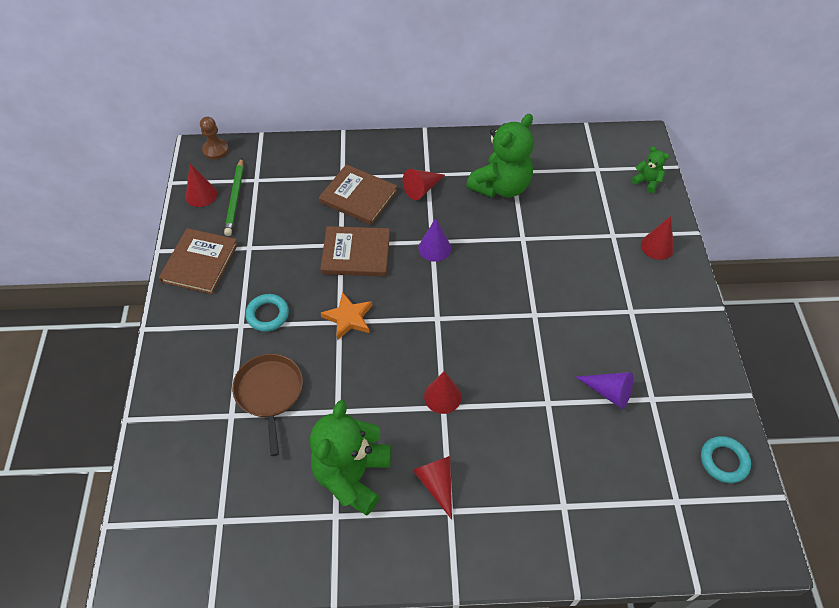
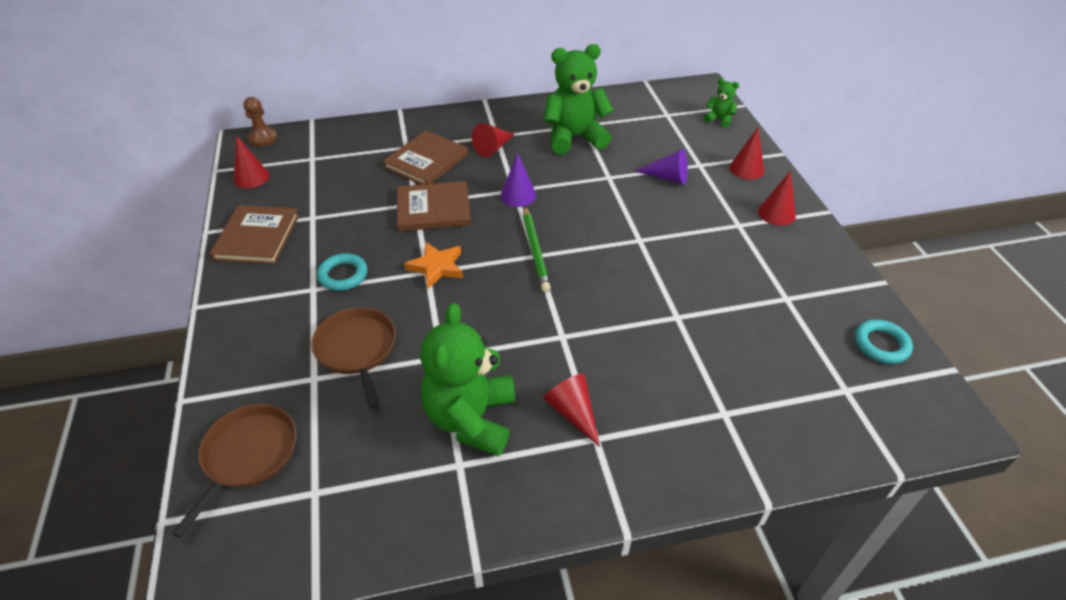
camera: 10 degrees left, 10 degrees down
green pencil [224,158,244,236] -> green pencil moved to [523,206,551,292]
brown book [319,164,398,225] -> brown book turned 75 degrees counterclockwise [383,130,468,185]
red cone [424,371,462,414] -> red cone moved to [758,171,796,226]
green teddy bear [466,114,534,198] -> green teddy bear turned 135 degrees counterclockwise [544,44,614,155]
purple cone [576,372,633,409] -> purple cone moved to [635,149,688,185]
none -> brown pan [171,404,296,538]

